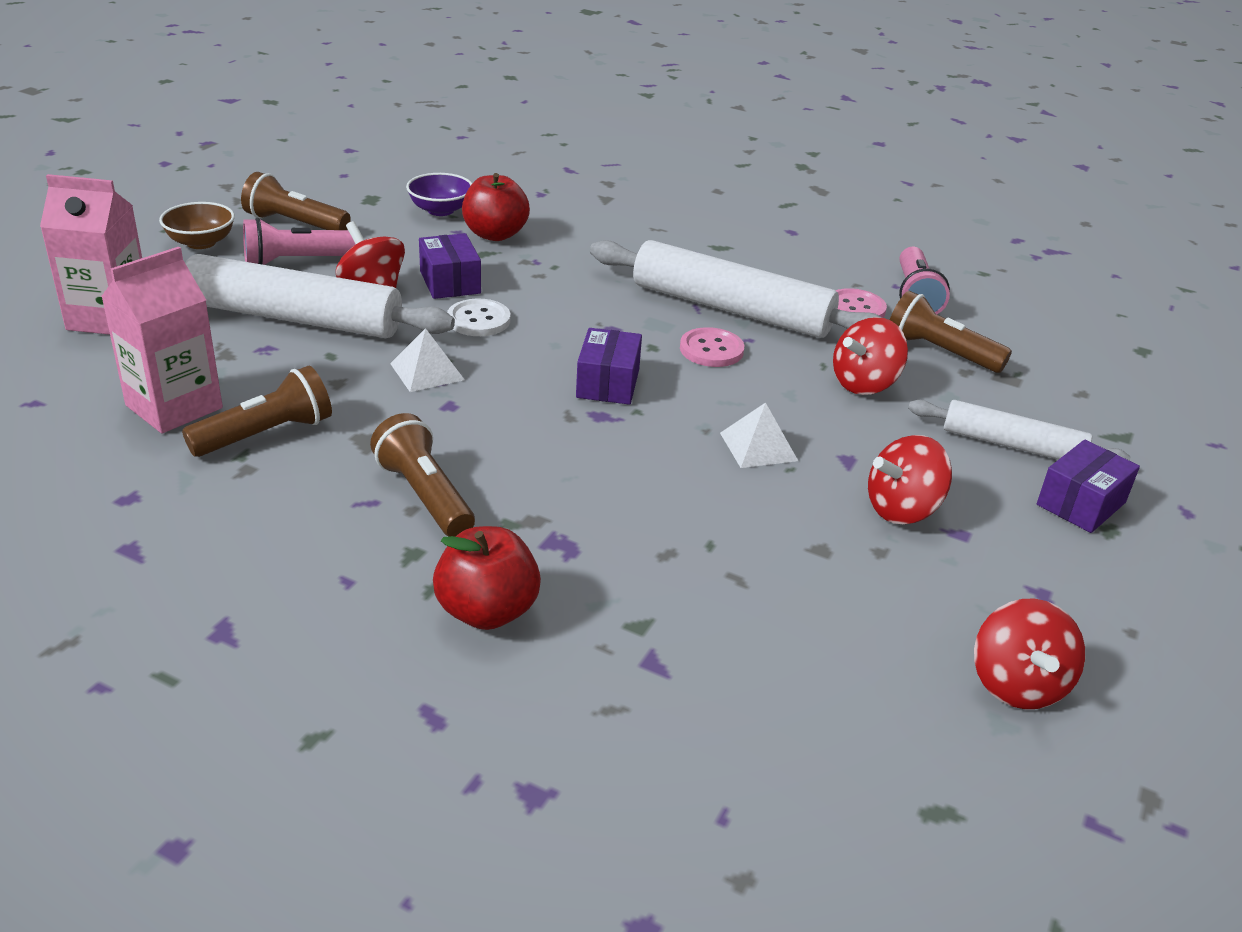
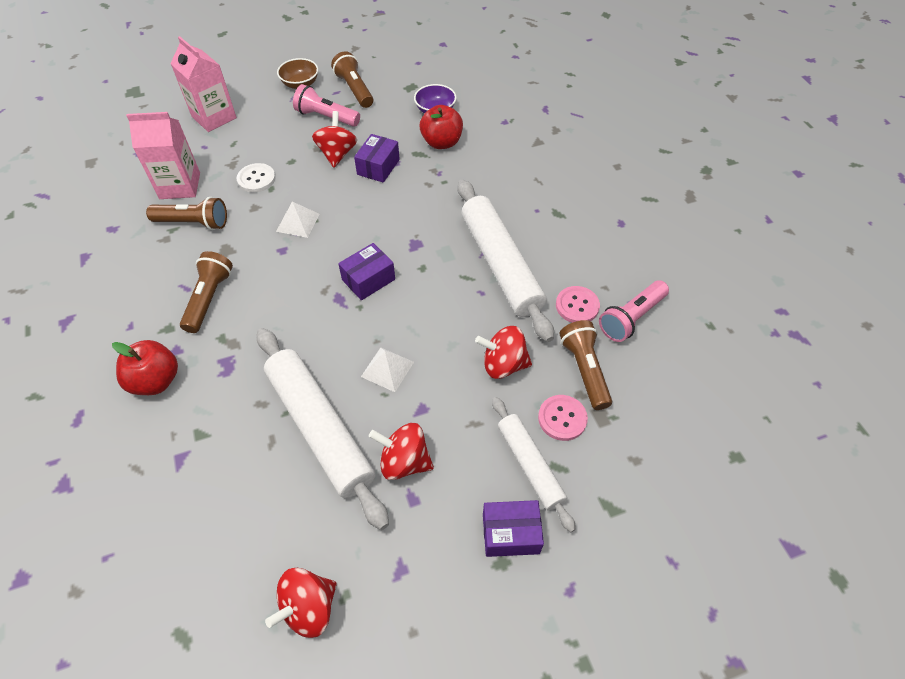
camera: 45 degrees right, 20 degrees up
white rolling pin [185,254,455,338] -> white rolling pin moved to [257,328,389,530]
white button [447,299,510,336] -> white button moved to [236,163,276,193]
pink button [680,327,745,367] -> pink button moved to [538,395,588,441]

